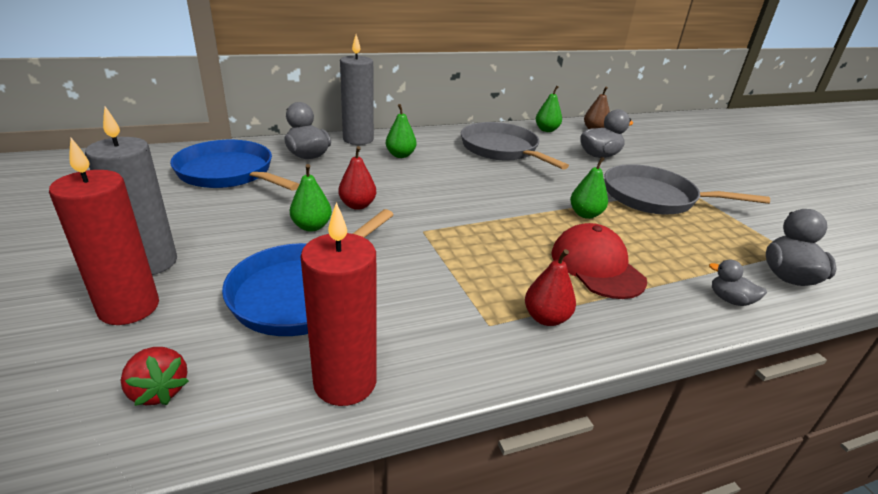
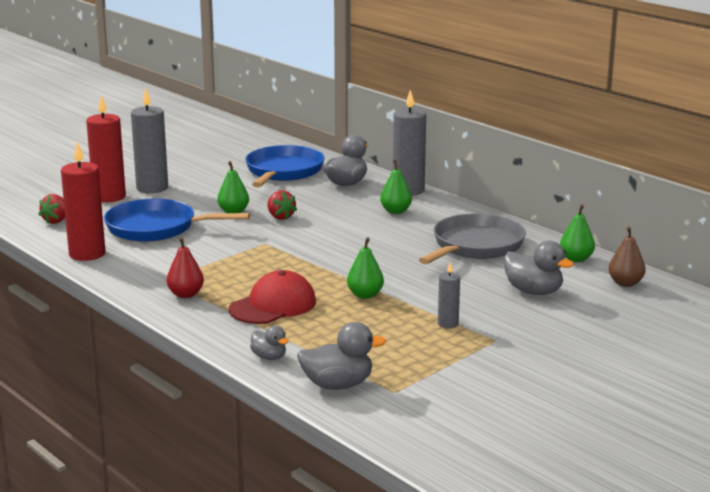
camera: 70 degrees right, 10 degrees down
red pear [338,146,376,210] -> red strawberry [267,190,297,220]
grey pan [604,164,770,214] -> grey candle [438,262,460,328]
grey duck [709,259,767,306] -> grey duck turned 120 degrees clockwise [250,326,288,360]

